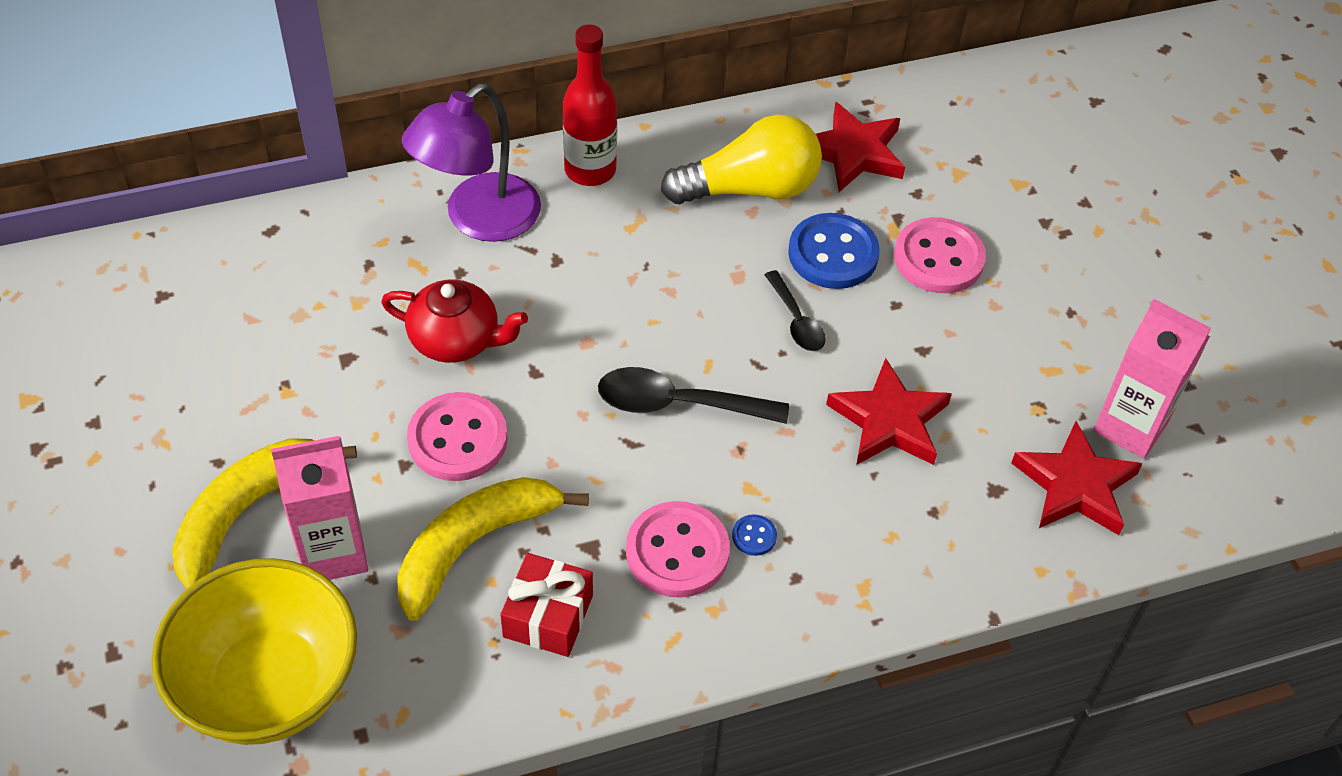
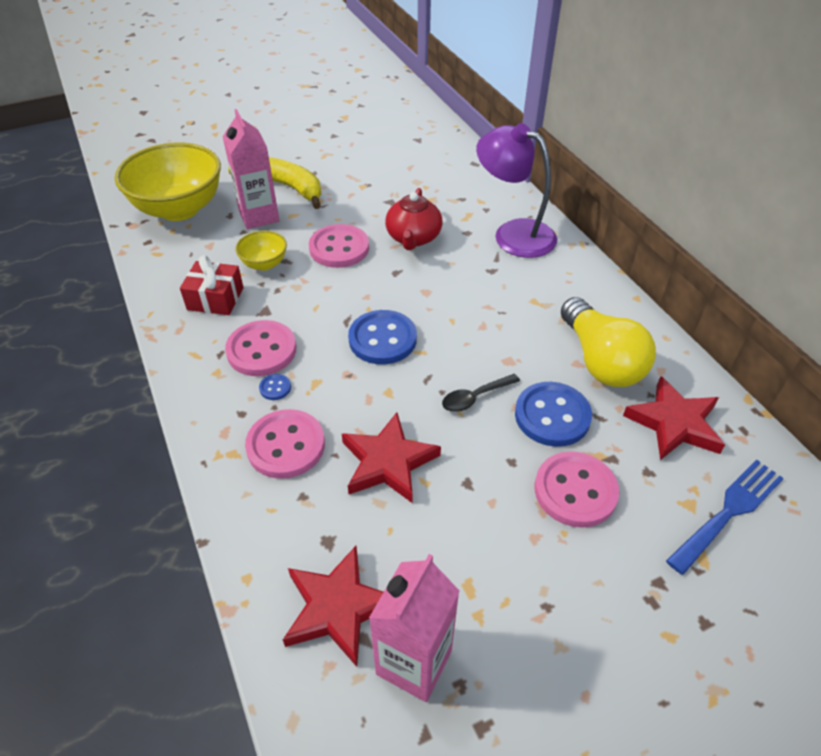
camera: 85 degrees right, 5 degrees down
yellow banana [397,477,589,621] -> yellow bowl [235,230,287,271]
red bottle [563,25,617,186] -> none
black spoon [598,367,789,424] -> blue button [348,310,417,364]
none -> pink button [245,409,325,479]
none -> blue fork [666,460,784,575]

